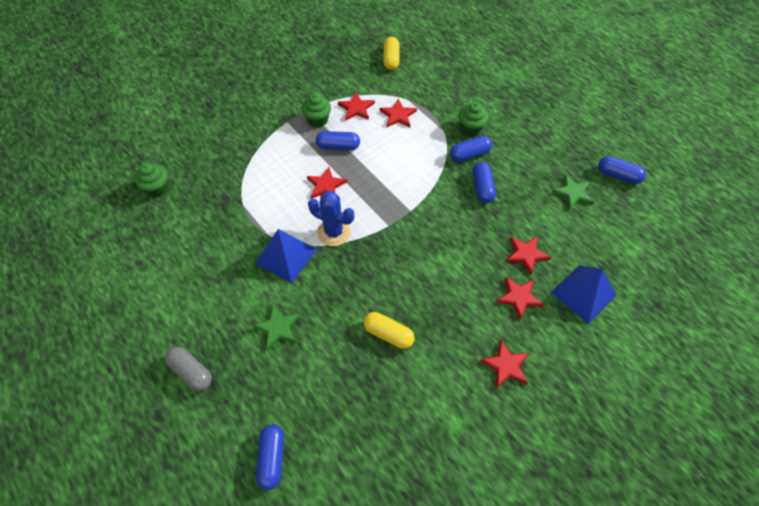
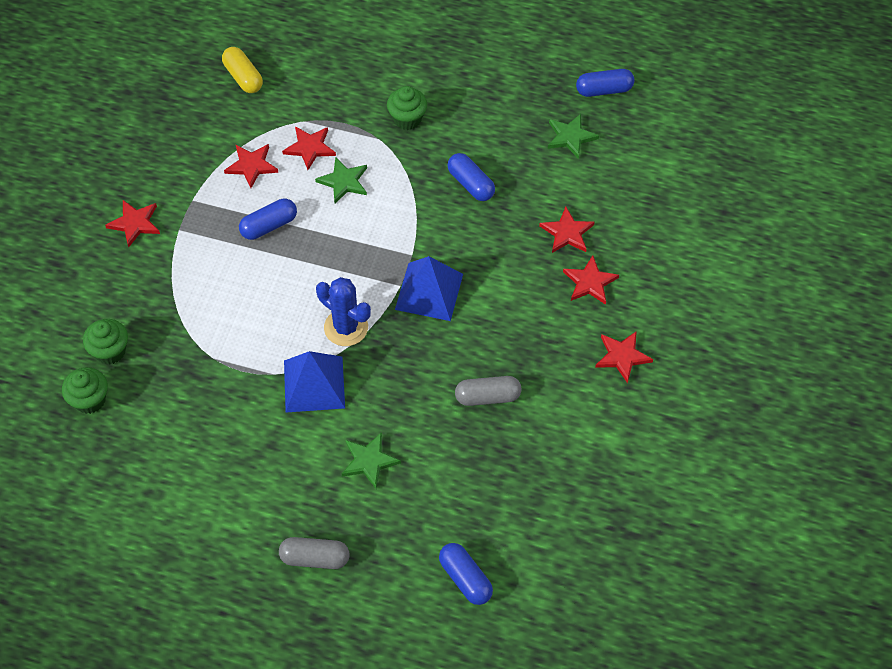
camera: 35 degrees left, 0 degrees up
green cupcake [302,93,331,128] -> green cupcake moved to [83,319,128,364]
red star [307,167,347,199] -> red star moved to [105,200,160,247]
blue cactus [308,191,354,246] -> blue cactus turned 45 degrees clockwise [316,277,371,346]
yellow capsule [364,312,415,349] -> grey capsule [455,376,521,406]
blue capsule [450,136,492,162] -> none
blue pyramid [551,265,617,324] -> blue pyramid moved to [395,256,463,321]
none -> green star [315,157,367,203]

